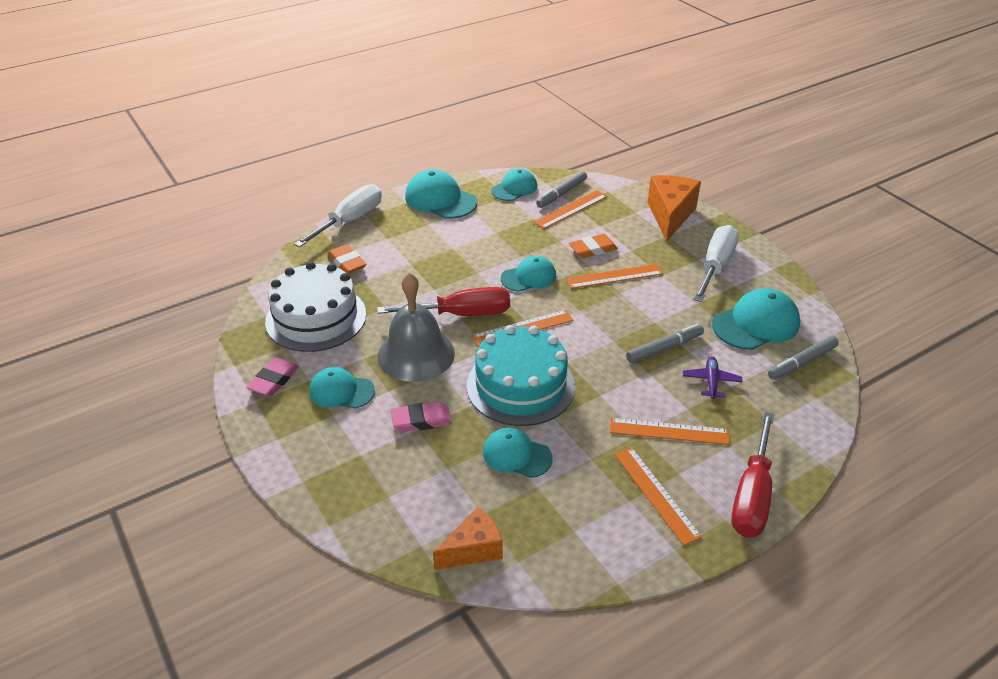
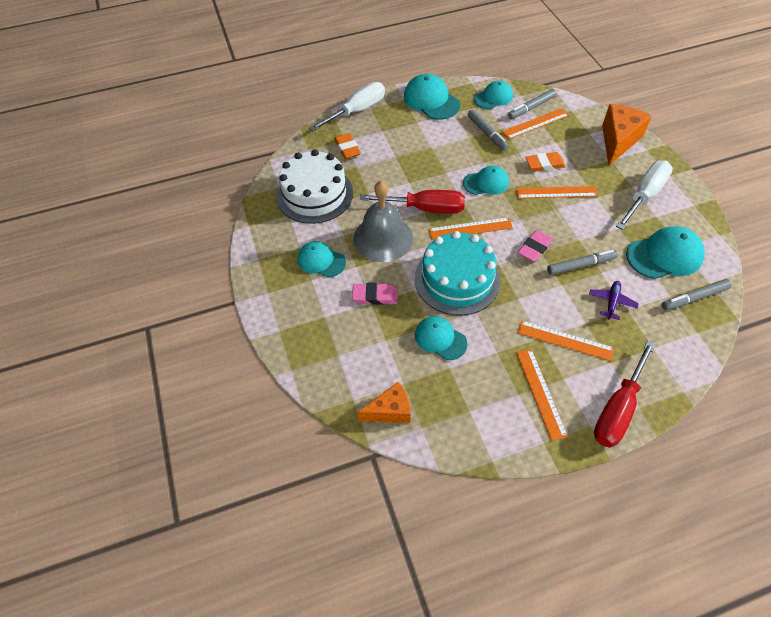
camera: 15 degrees right, 15 degrees up
pink eraser [246,358,299,397] -> pink eraser moved to [518,230,553,262]
none -> grey marker [468,109,509,151]

